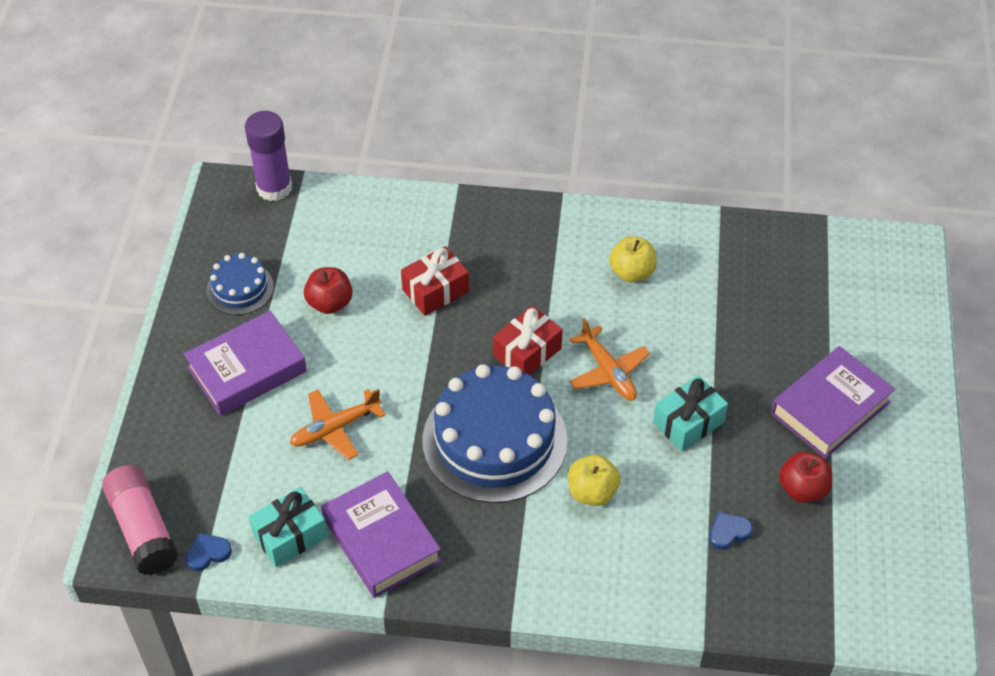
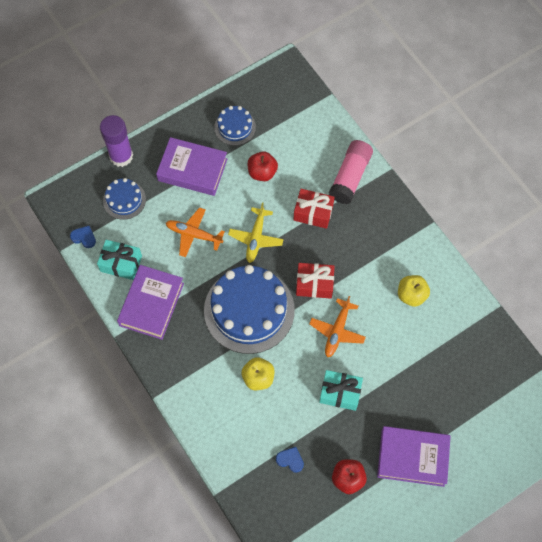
camera: 50 degrees right, 15 degrees up
pink glue stick [102,465,179,575] -> pink glue stick moved to [329,140,373,204]
purple glue stick [245,111,292,201] -> purple glue stick moved to [100,115,133,167]
none -> blue cake [103,178,146,220]
none -> yellow plane [228,202,284,263]

